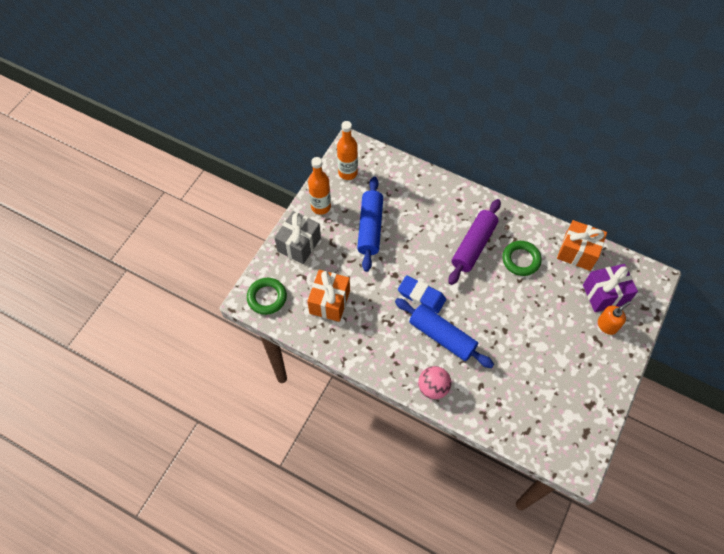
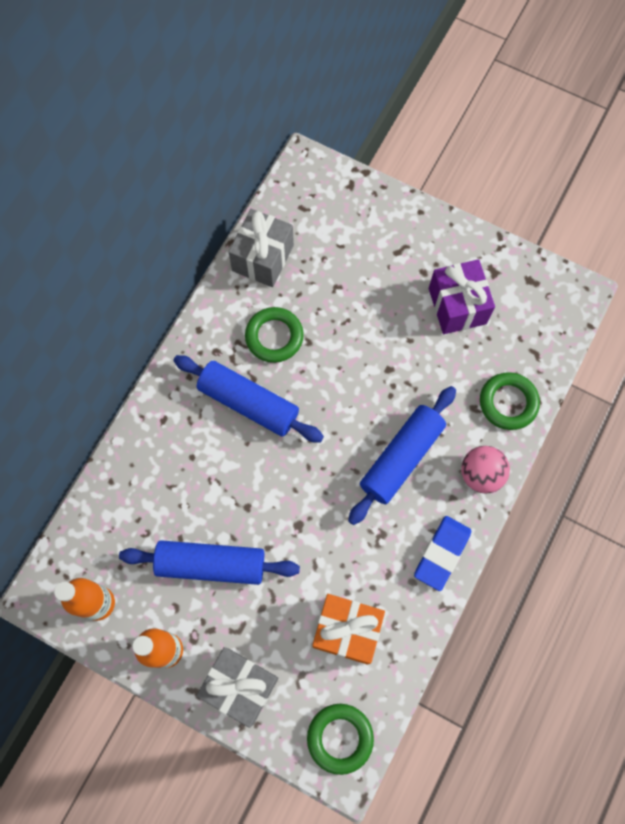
camera: 90 degrees left, 10 degrees up
blue eraser [398,275,446,313] -> blue eraser moved to [414,516,471,591]
purple rolling pin [449,199,501,285] -> blue rolling pin [173,355,324,443]
orange gift [557,220,607,271] -> grey gift [229,209,294,287]
purple gift [583,264,638,312] -> purple gift moved to [429,259,495,334]
orange soap dispenser [598,301,631,335] -> none
none -> green ring [480,372,540,430]

